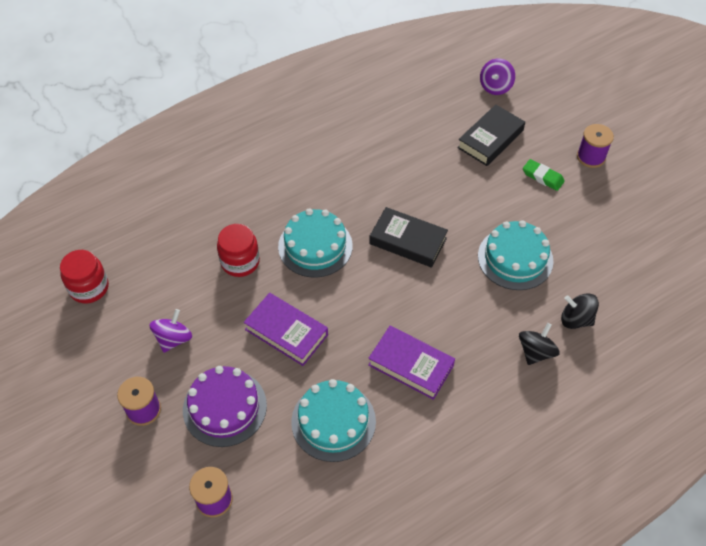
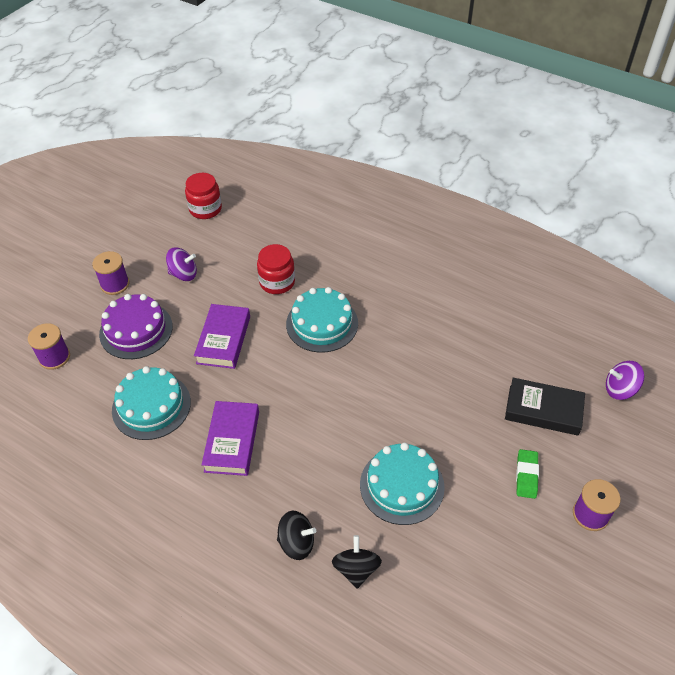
camera: 65 degrees right, 5 degrees down
black book [369,207,448,268] -> none

